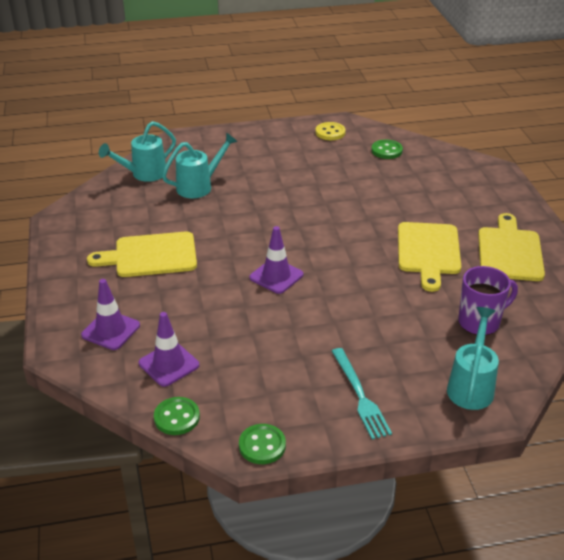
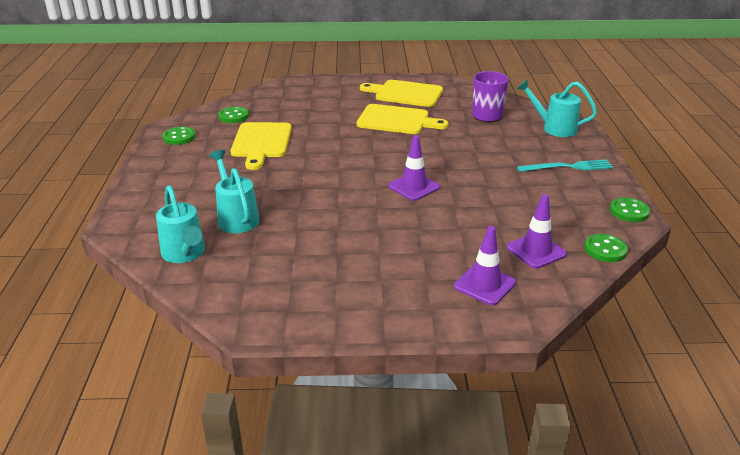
camera: 80 degrees left, 5 degrees down
yellow cutting board [87,232,197,277] -> yellow cutting board moved to [230,122,292,170]
yellow button [315,122,346,140] -> green button [162,127,196,145]

